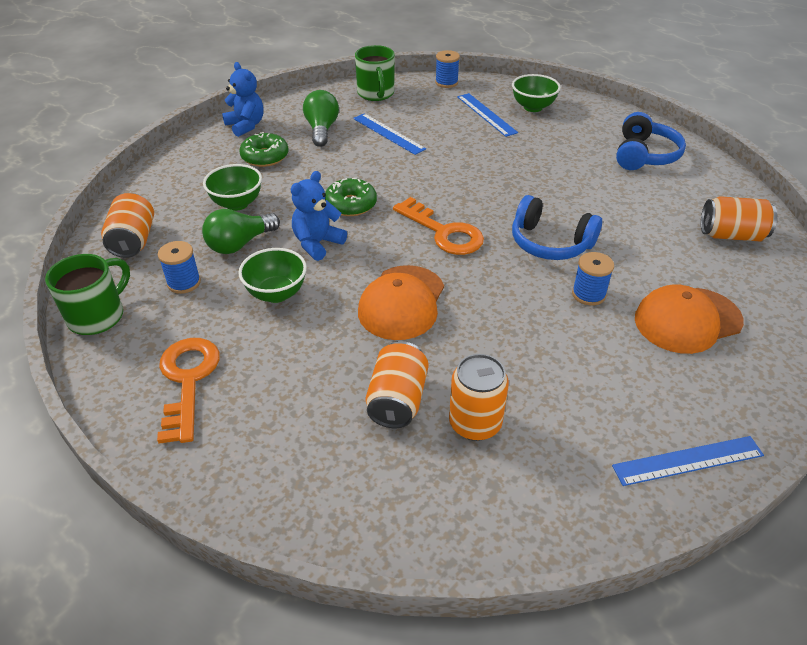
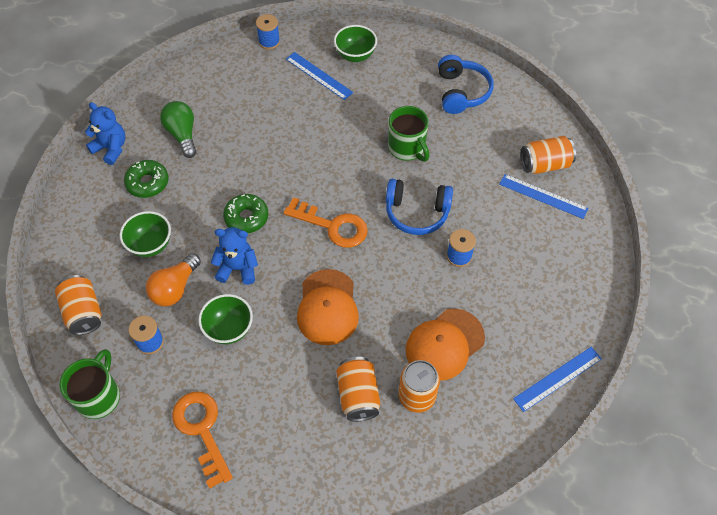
camera: 20 degrees left, 15 degrees up
green light bulb [202,209,280,254] -> orange light bulb [146,253,201,307]
blue teddy bear [291,171,347,261] -> blue teddy bear turned 75 degrees clockwise [211,227,258,285]
blue ruler [353,113,426,155] -> blue ruler moved to [499,174,588,219]
green mug [355,45,395,101] -> green mug moved to [388,106,430,162]
orange cap [635,284,744,354] -> orange cap moved to [406,308,485,381]

